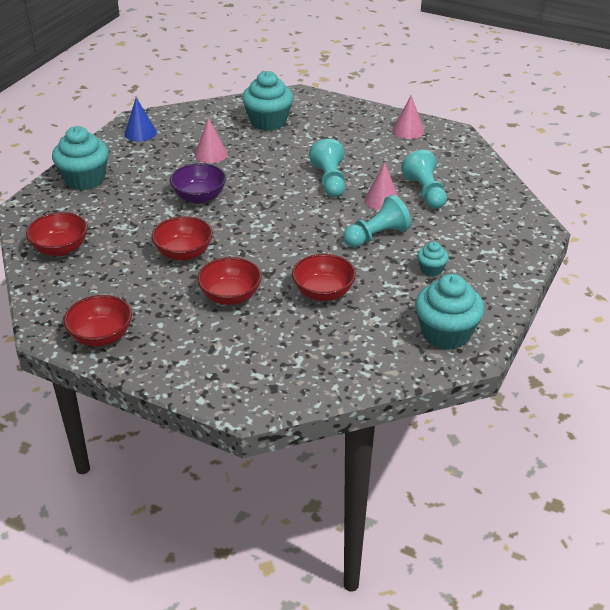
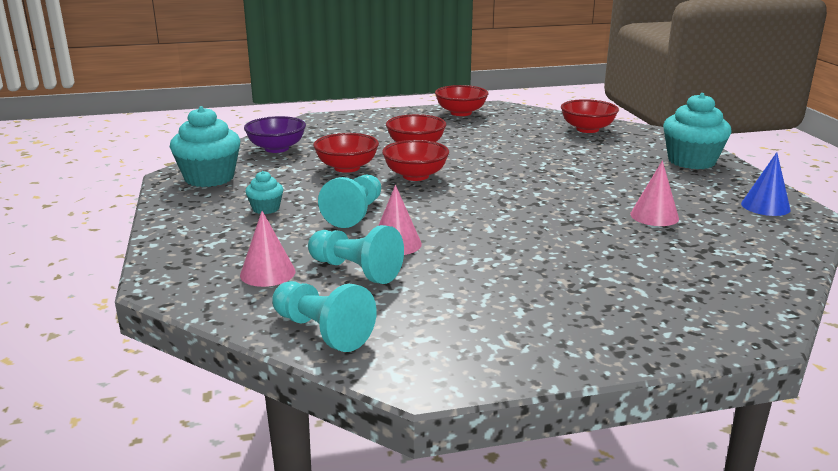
camera: 140 degrees right, 15 degrees down
red bowl [151,216,213,261] -> red bowl moved to [382,140,449,181]
purple bowl [170,163,226,204] -> purple bowl moved to [244,116,306,153]
turquoise cupcake [242,71,293,131] -> none
turquoise pawn [309,139,345,197] -> turquoise pawn moved to [272,281,377,352]
pink cone [392,95,424,139] -> pink cone moved to [240,211,296,287]

